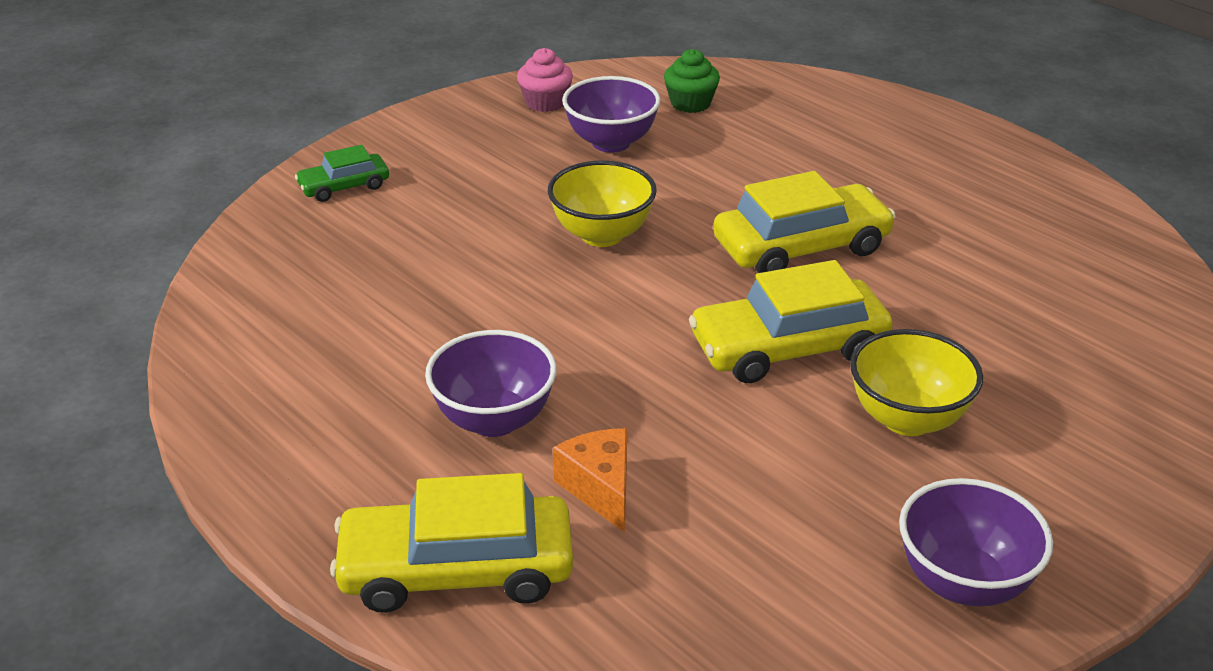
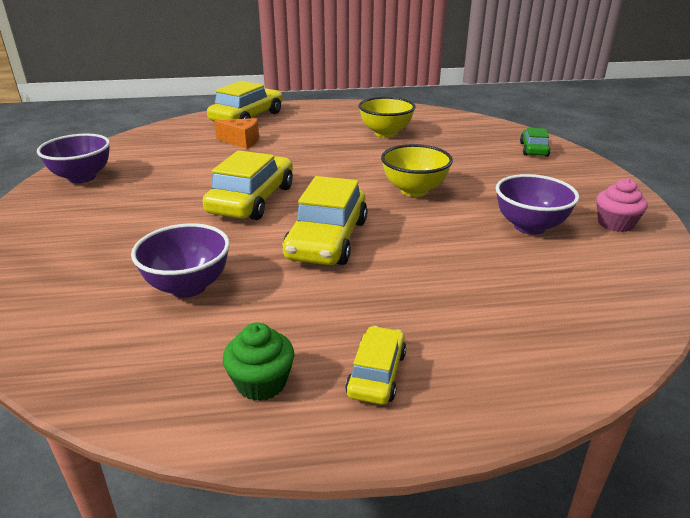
camera: 125 degrees right, 5 degrees down
purple bowl [425,330,556,437] -> purple bowl moved to [131,223,230,298]
green cupcake [664,49,720,113] -> green cupcake moved to [223,323,294,401]
yellow bowl [850,329,983,436] -> yellow bowl moved to [358,97,415,137]
none -> yellow car [345,326,406,405]

